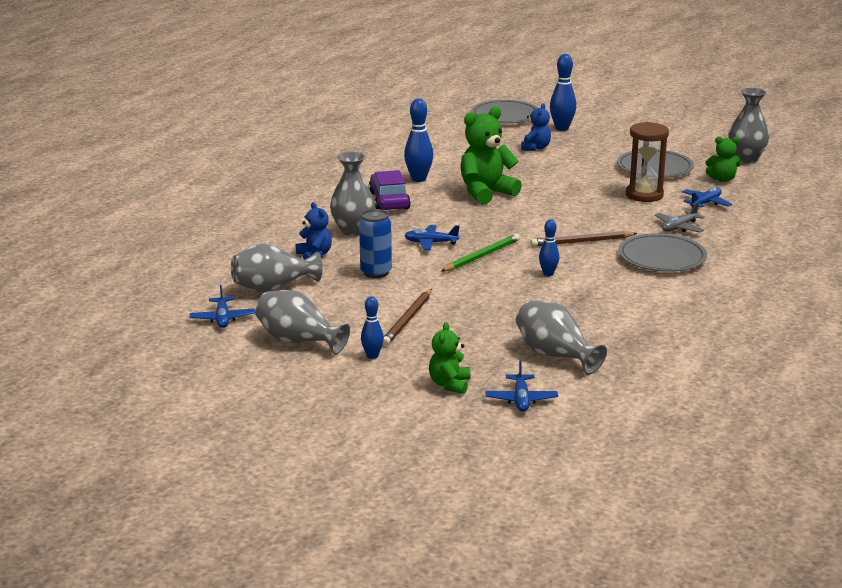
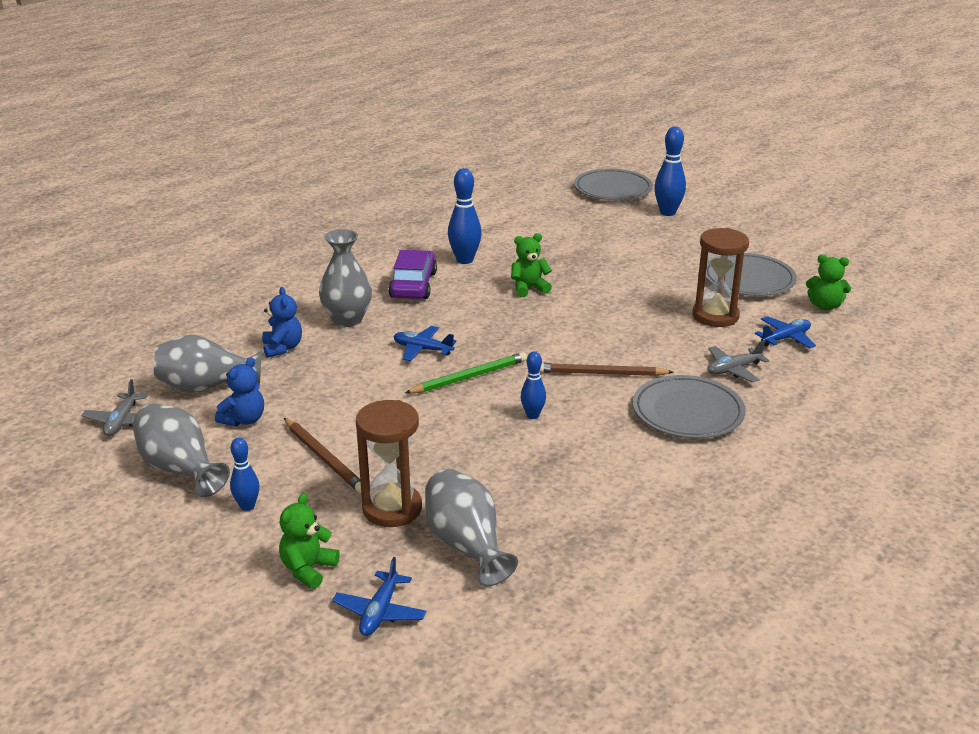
camera: 15 degrees right, 5 degrees up
blue plane [190,285,255,328] -> grey plane [81,379,148,436]
blue can [359,209,392,278] -> none
brown pencil [383,289,432,346] -> brown pencil turned 75 degrees counterclockwise [284,418,361,493]
green teddy bear [461,107,522,205] -> green teddy bear [511,233,552,297], size x0.57
blue teddy bear [521,103,551,151] -> blue teddy bear moved to [215,357,264,426]
grey vase [729,88,769,163] -> none
none -> brown hourglass [356,400,422,527]

